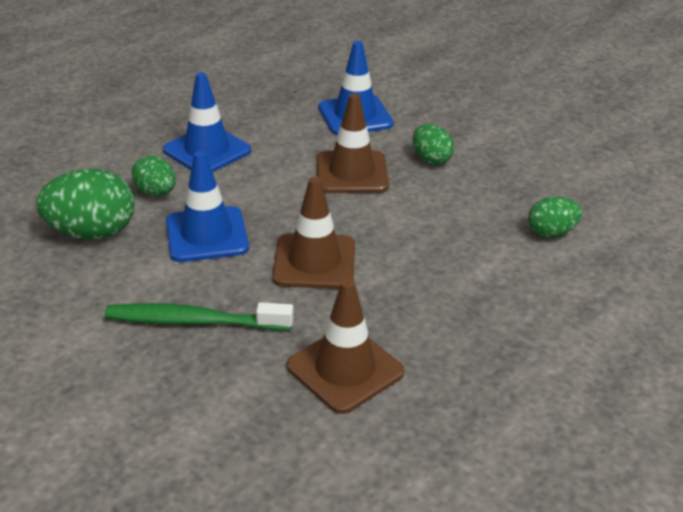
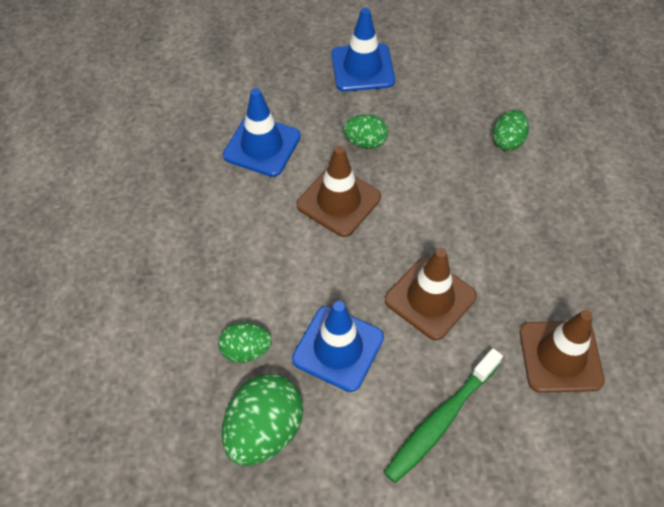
camera: 50 degrees left, 20 degrees up
blue traffic cone [163,72,251,172] -> blue traffic cone moved to [331,8,395,92]

